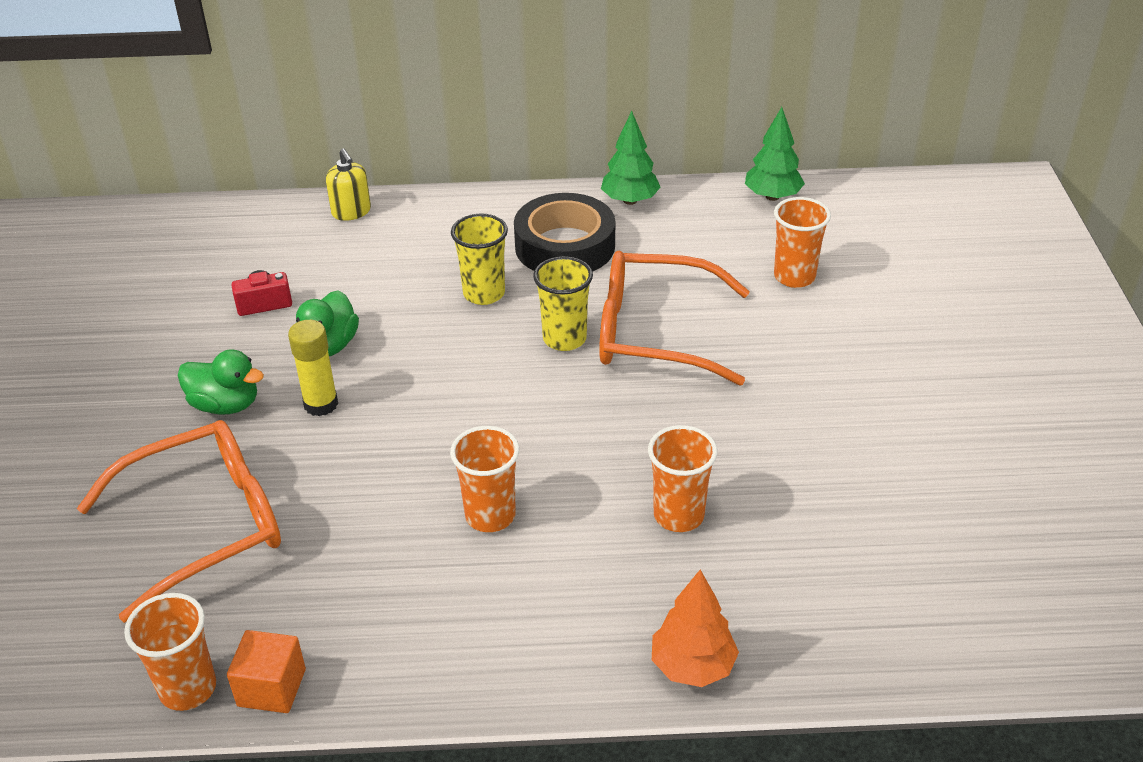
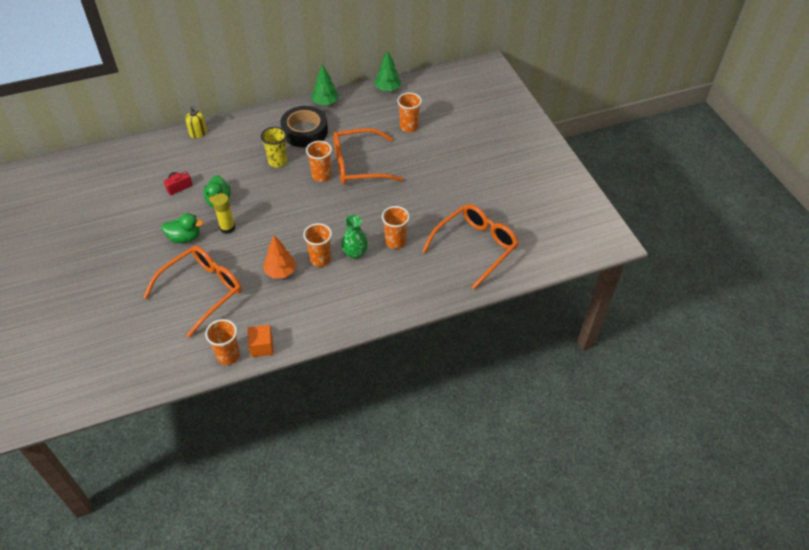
camera: 20 degrees left, 10 degrees up
yellow cup [533,256,593,351] -> orange cup [306,141,332,182]
orange tree [652,570,739,687] -> orange tree moved to [263,236,296,279]
none -> green vase [341,215,368,259]
none -> orange glasses [422,204,519,289]

